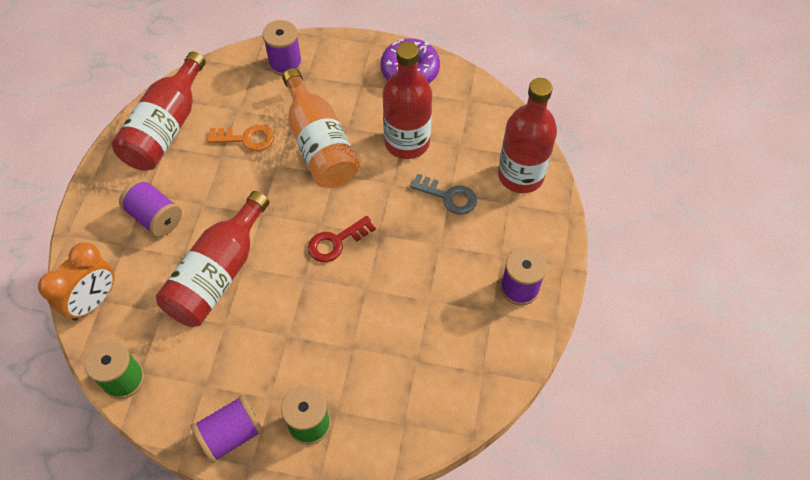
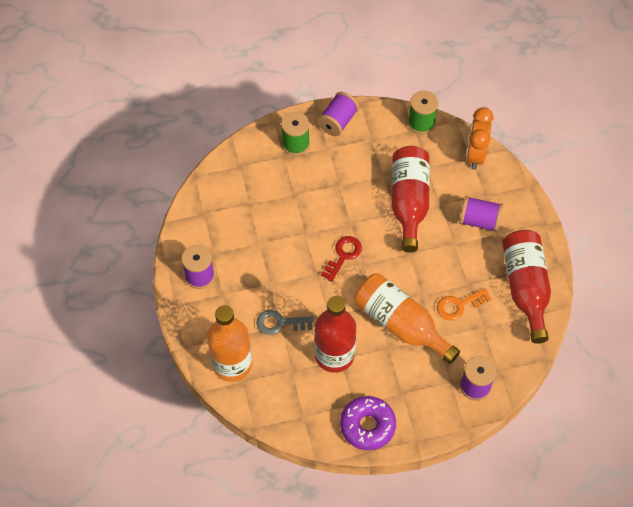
camera: 155 degrees right, 0 degrees up
red bottle [498,78,557,193] -> orange bottle [207,305,252,382]

